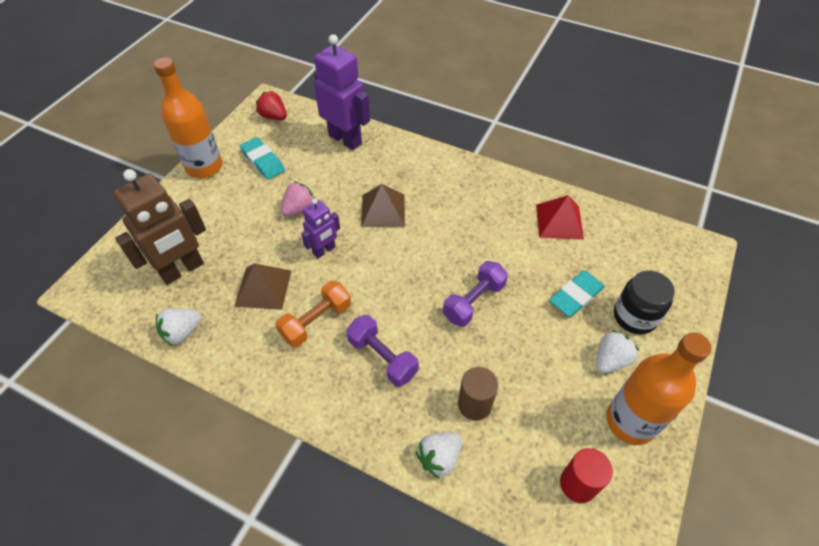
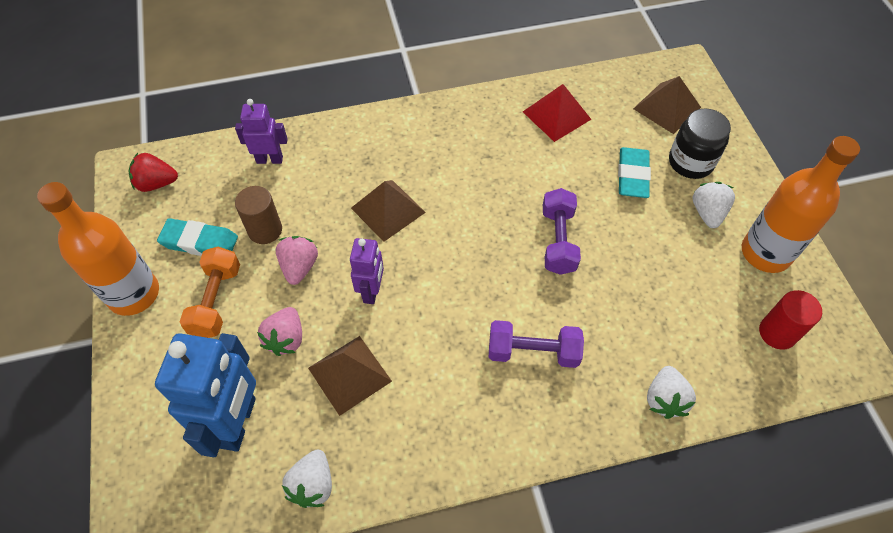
camera: 40 degrees left, 5 degrees up
brown robot [113,169,206,285] -> blue robot [155,333,256,457]
orange dumbbell [275,281,351,347] -> orange dumbbell moved to [180,246,240,338]
purple robot [314,34,370,150] -> purple robot [235,99,288,164], size x0.56
brown cylinder [458,367,498,421] -> brown cylinder moved to [235,186,282,244]
none -> pink strawberry [257,307,302,356]
none -> brown pyramid [633,76,701,134]

